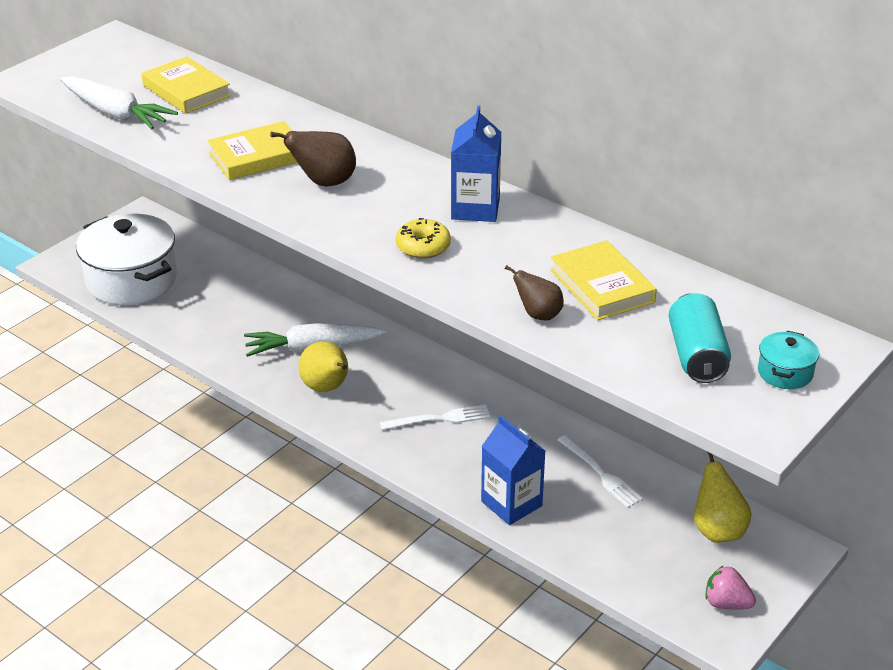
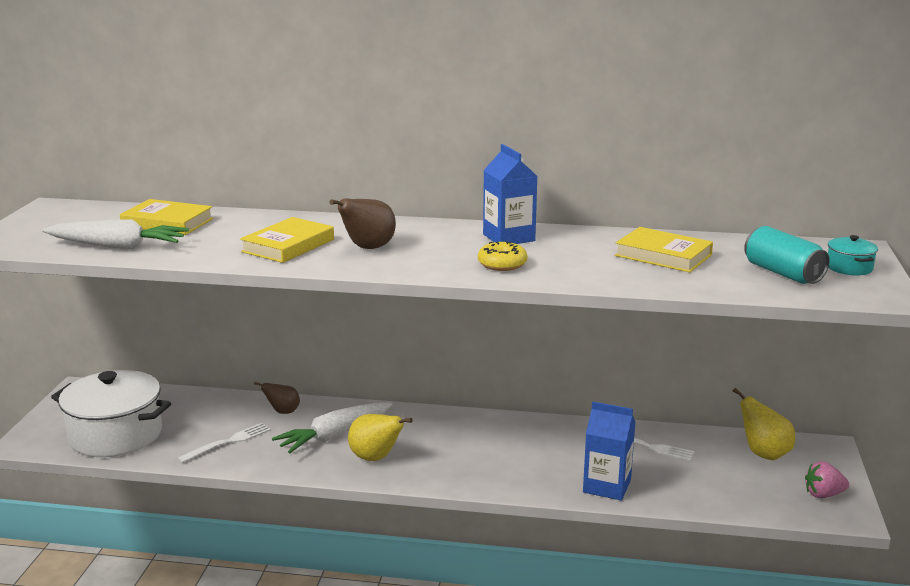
camera: 30 degrees left, 15 degrees down
white fork [380,405,490,430] -> white fork moved to [177,423,271,463]
brown pear [505,265,564,320] -> brown pear moved to [254,382,300,414]

